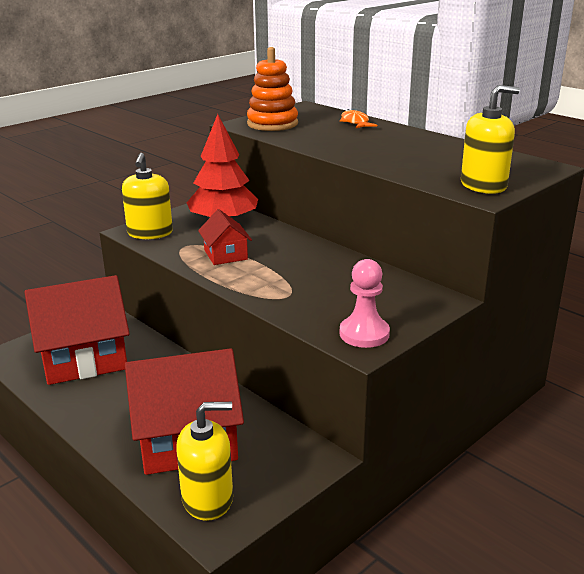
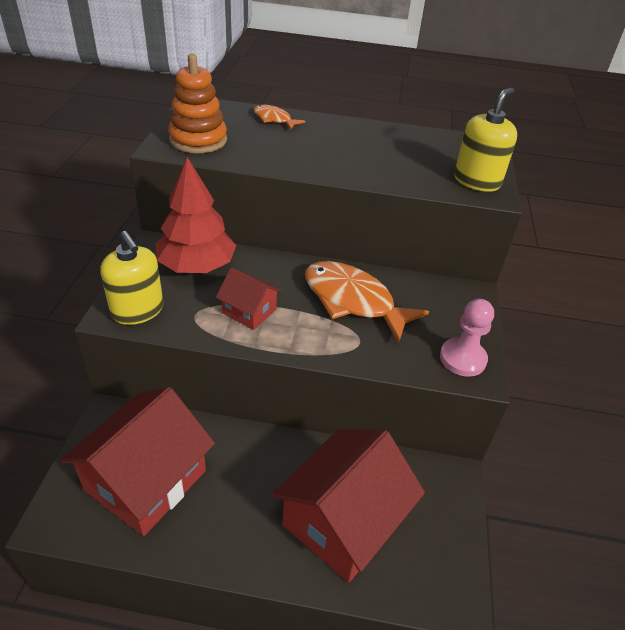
camera: 40 degrees left, 15 degrees up
yellow soap dispenser [176,402,233,521] -> none
none -> orange fish [305,261,429,343]

